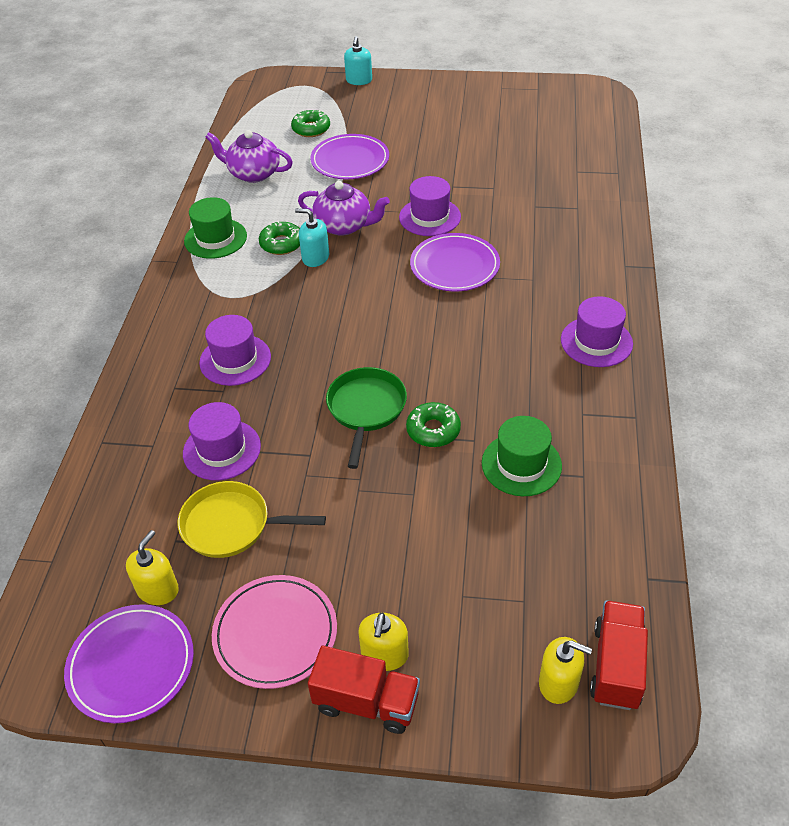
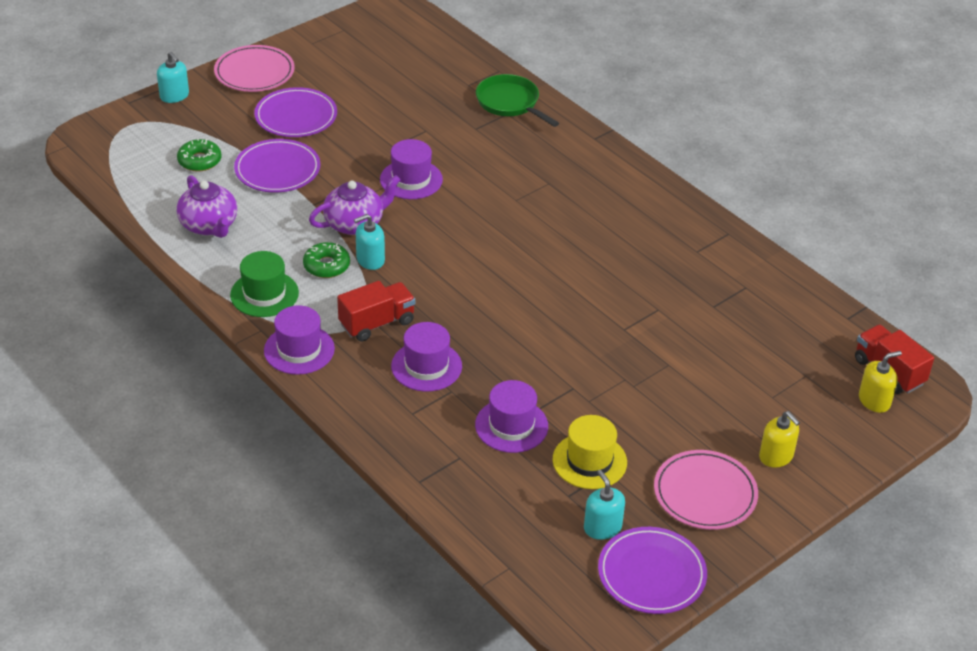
camera: 50 degrees left, 5 degrees down
yellow soap dispenser [126,530,179,605] -> turquoise soap dispenser [584,470,625,540]
yellow pan [178,481,326,558] -> yellow hat [553,415,627,489]
purple teapot [205,130,293,183] -> purple teapot turned 90 degrees counterclockwise [176,175,237,238]
red truck [308,646,420,734] -> red truck moved to [337,281,415,342]
green pan [326,367,407,469] -> green pan moved to [476,74,559,127]
green donut [406,402,461,447] -> none
purple plate [410,233,500,292] -> purple plate moved to [254,87,337,137]
green hat [482,416,562,496] -> none
purple hat [561,296,633,367] -> purple hat moved to [264,305,335,375]
none -> pink plate [214,45,295,92]

